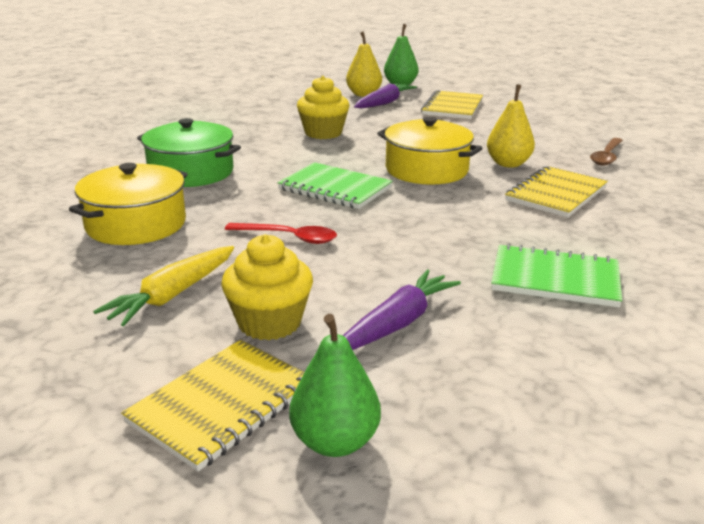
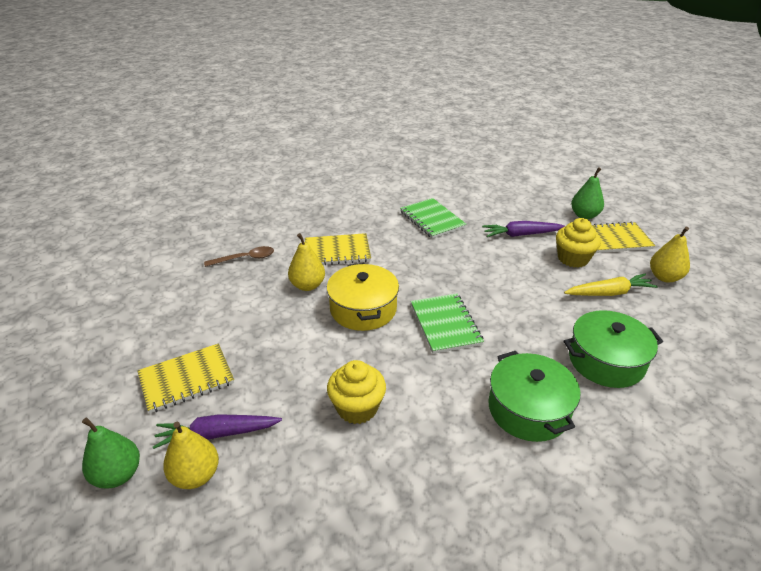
camera: 135 degrees left, 10 degrees up
yellow pot [69,163,187,245] -> green pot [564,310,663,388]
red spoon [225,223,337,244] -> none
none -> yellow pear [650,227,690,283]

